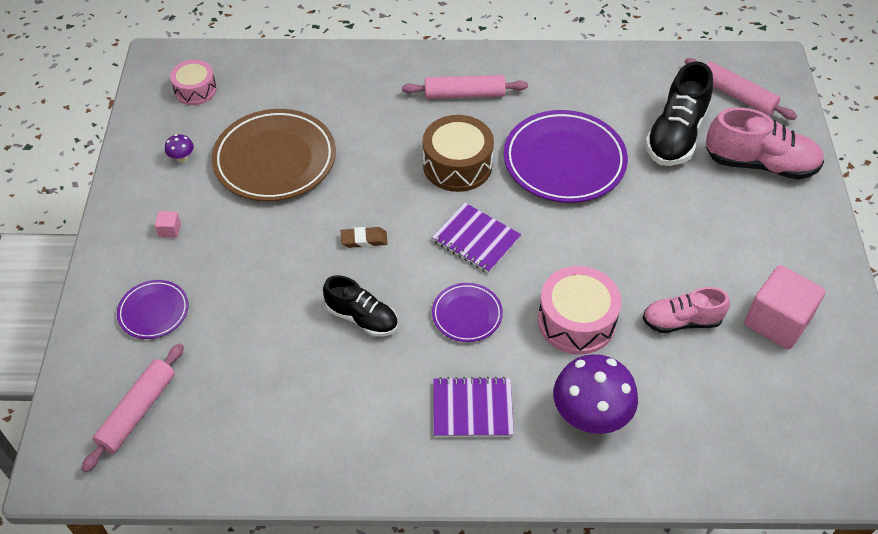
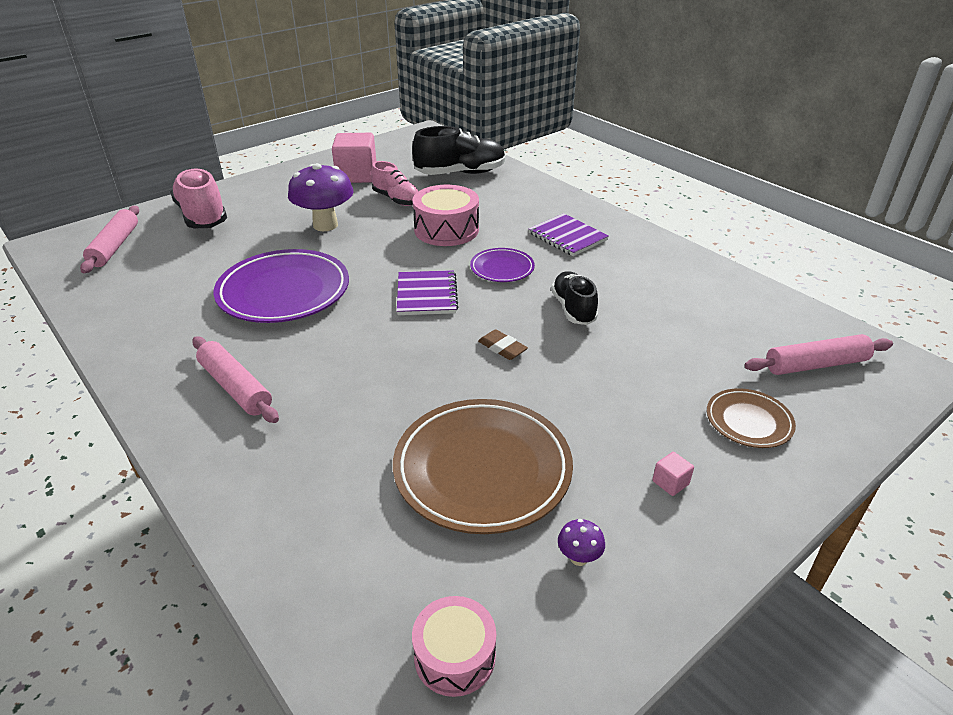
camera: 130 degrees left, 15 degrees down
purple plate [117,280,189,339] -> brown plate [707,388,796,448]
brown drum [423,115,494,192] -> none
purple mushroom [553,354,638,434] -> purple mushroom moved to [288,163,354,231]
black shoe [645,61,713,166] -> black shoe moved to [412,126,506,175]

